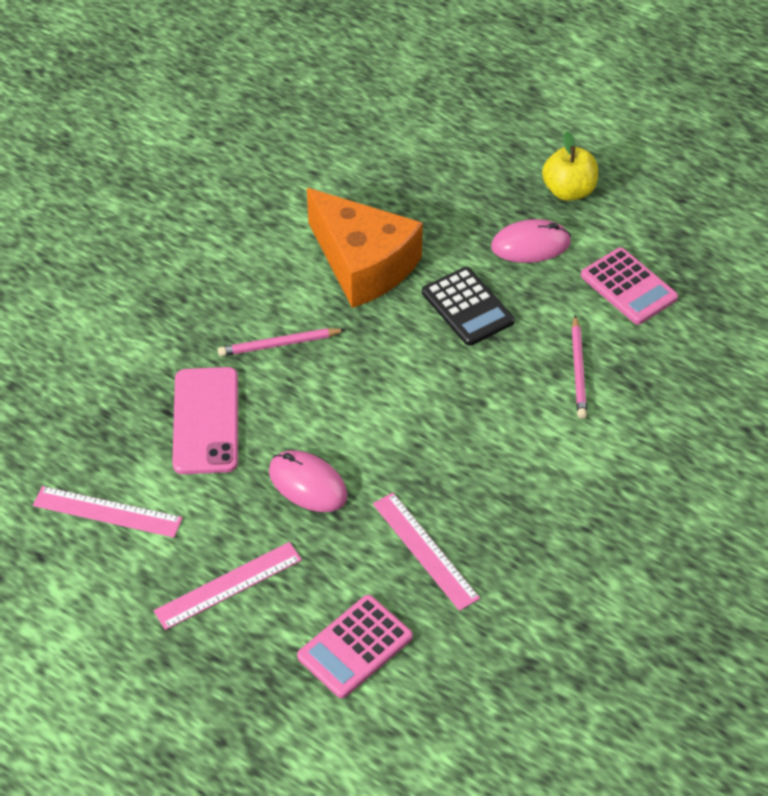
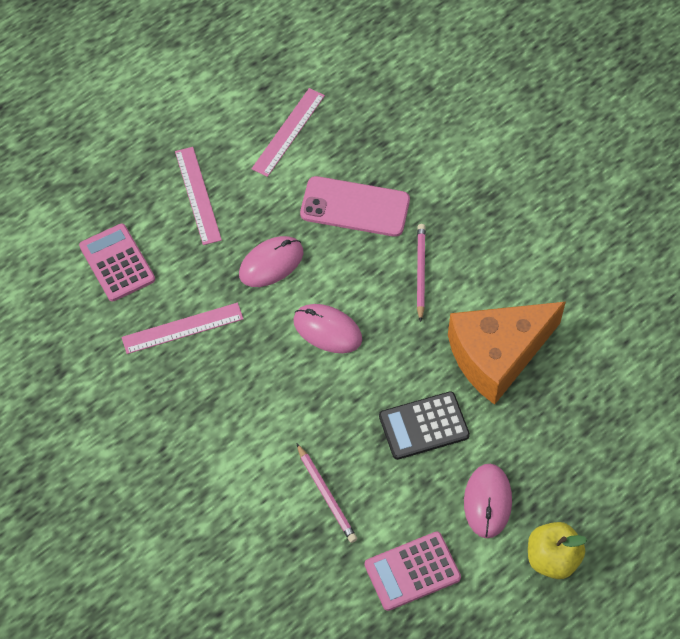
camera: 105 degrees right, 10 degrees up
pink pencil [572,315,587,419] -> pink pencil turned 135 degrees counterclockwise [296,443,357,543]
none -> pink mouse [293,304,362,353]

